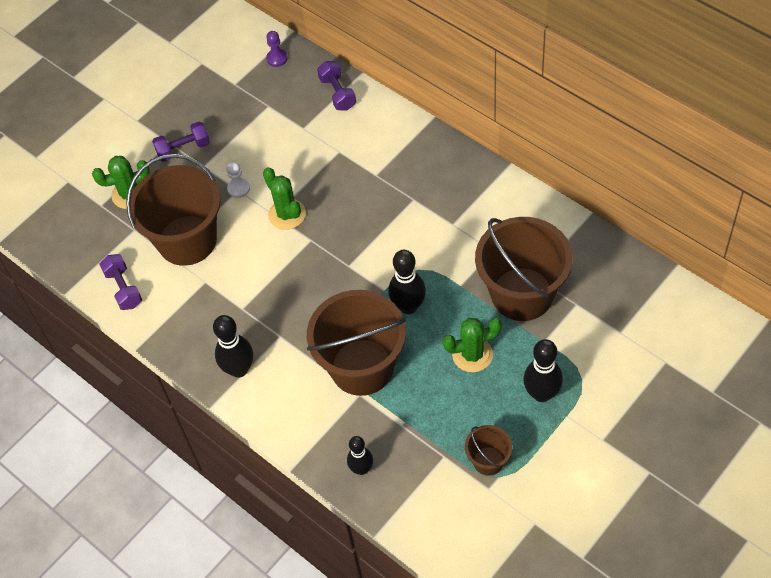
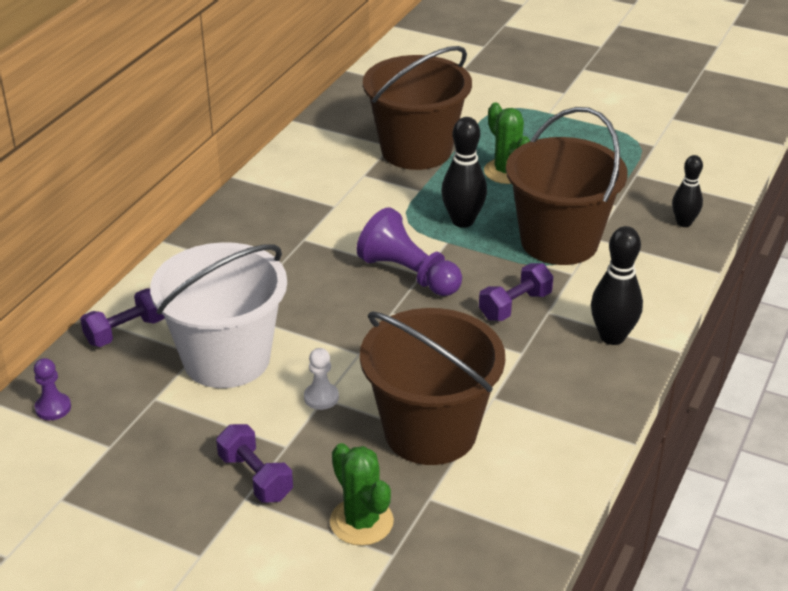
camera: 110 degrees left, 20 degrees down
purple dumbbell [99,254,142,310] -> purple dumbbell moved to [479,263,554,321]
green cactus [263,167,306,230] -> none
brown bucket [465,425,513,476] -> none
black bowling pin [523,339,563,402] -> none
none -> white bucket [150,242,287,388]
none -> purple pawn [356,207,462,296]

